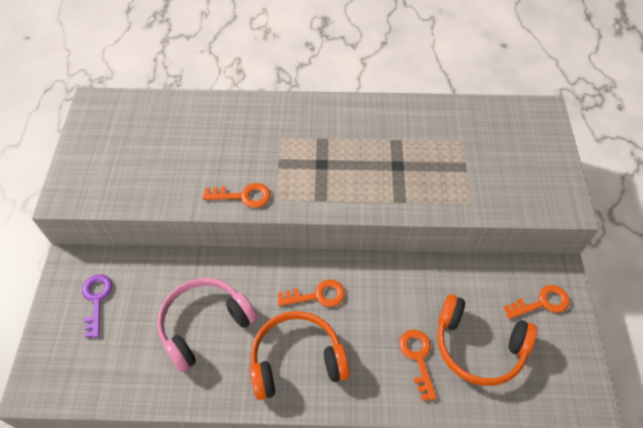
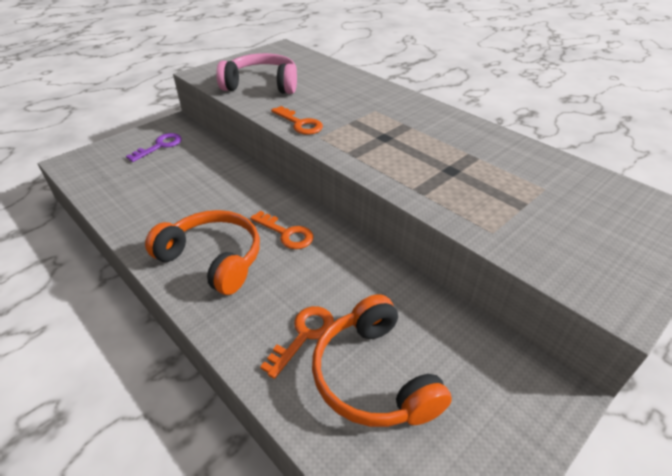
camera: 45 degrees right, 15 degrees down
pink headphones [157,278,257,372] -> pink headphones moved to [216,53,297,94]
orange key [504,285,570,319] -> none

